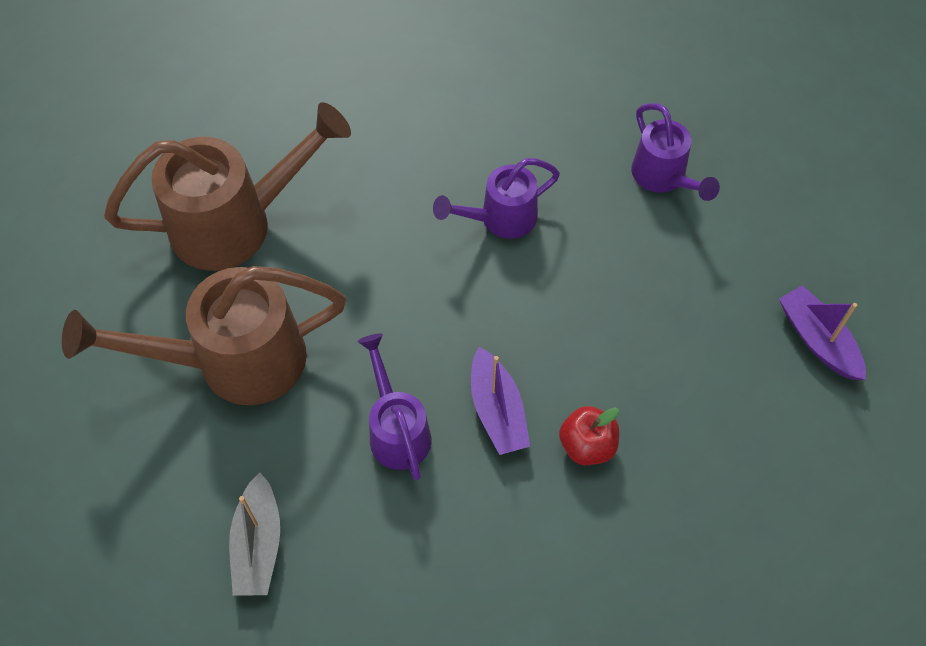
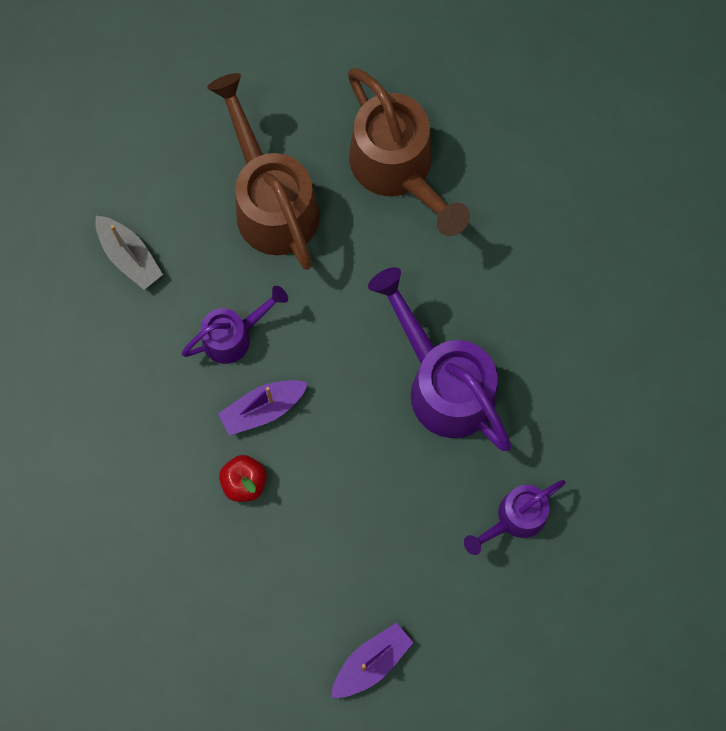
camera: 80 degrees right, 15 degrees up
grey boat [229,472,280,596] -> grey boat turned 120 degrees counterclockwise [95,216,163,290]
purple watering can [433,158,560,239] -> purple watering can [368,267,512,451], size x1.77

